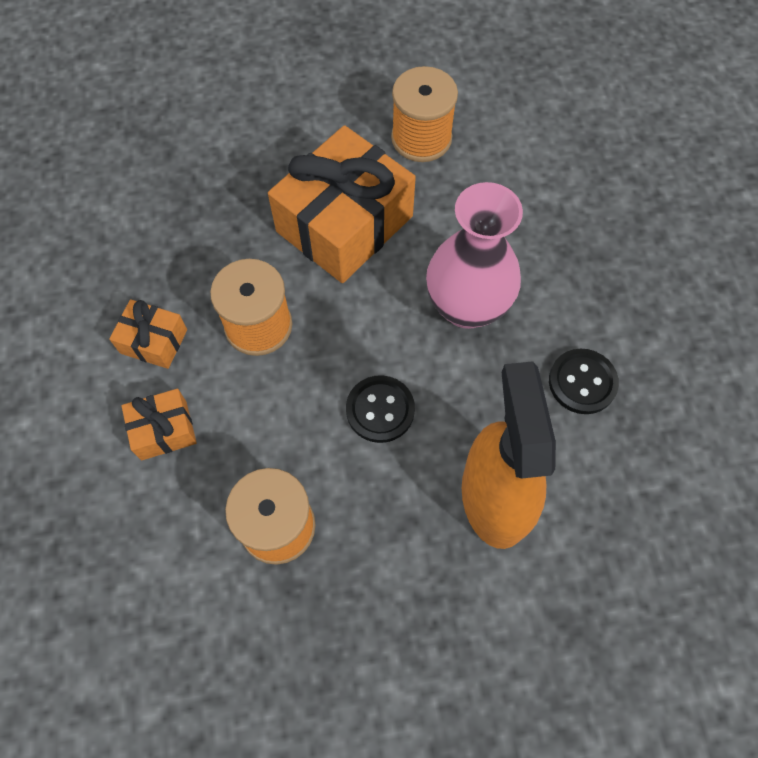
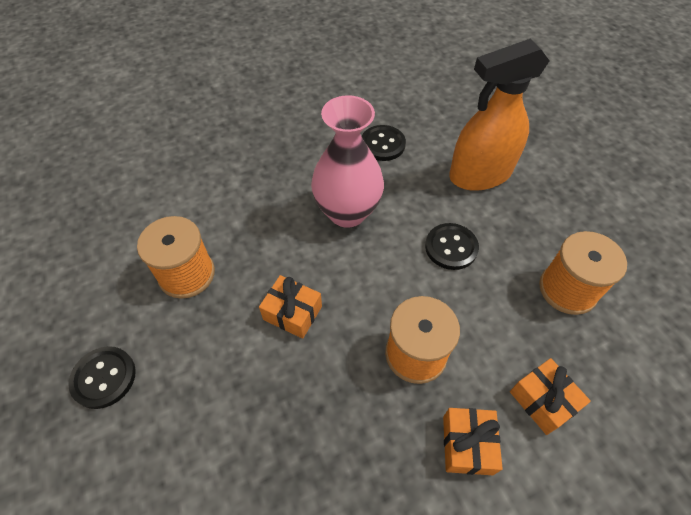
camera: 105 degrees left, 10 degrees down
orange gift [268,125,416,283] -> orange gift [259,275,322,339], size x0.47
none -> black button [68,346,136,409]

